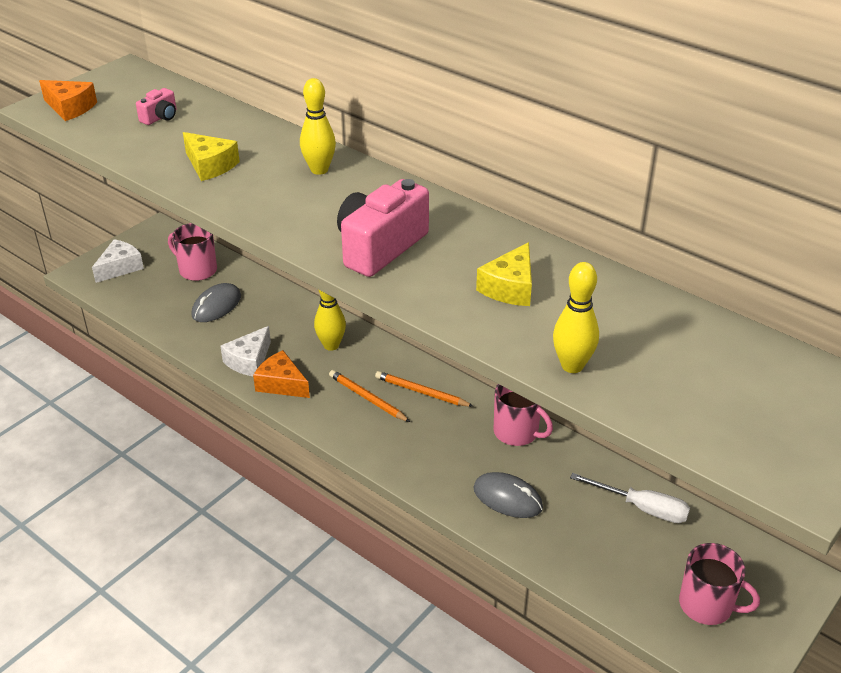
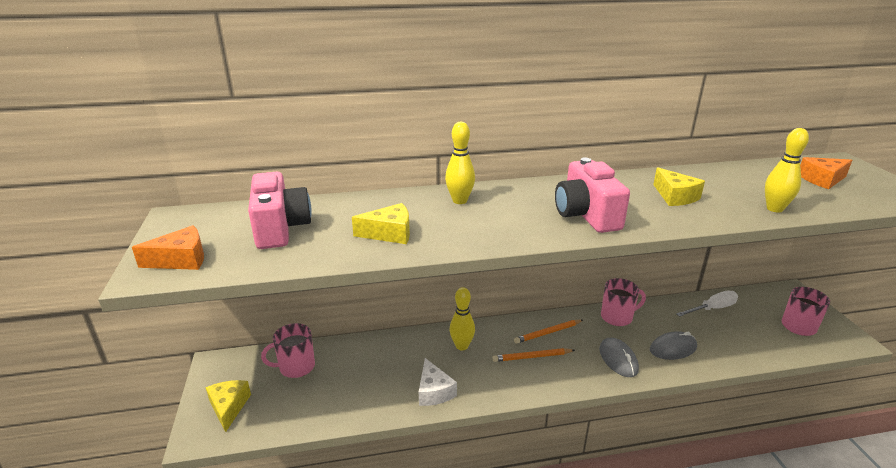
camera: 50 degrees left, 10 degrees down
white cheese [92,239,144,283] -> yellow cheese [206,380,251,432]
pink camera [136,88,176,125] -> pink camera [248,172,312,249], size x2.08
grey mouse [191,283,241,322] -> grey mouse moved to [599,338,639,377]
orange cheese [253,350,310,398] -> orange cheese moved to [800,157,852,189]

